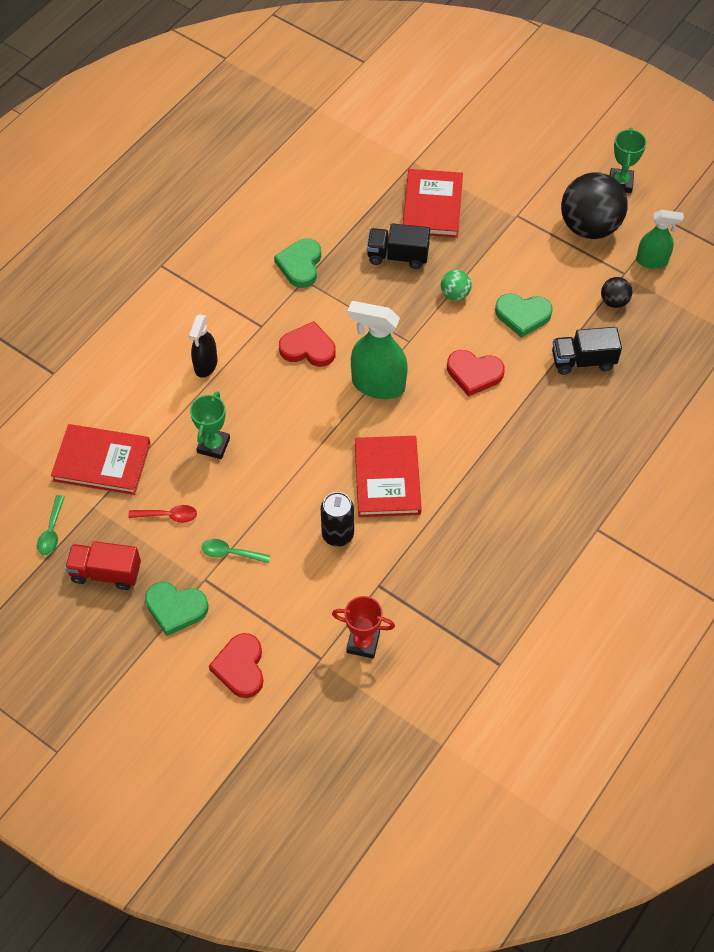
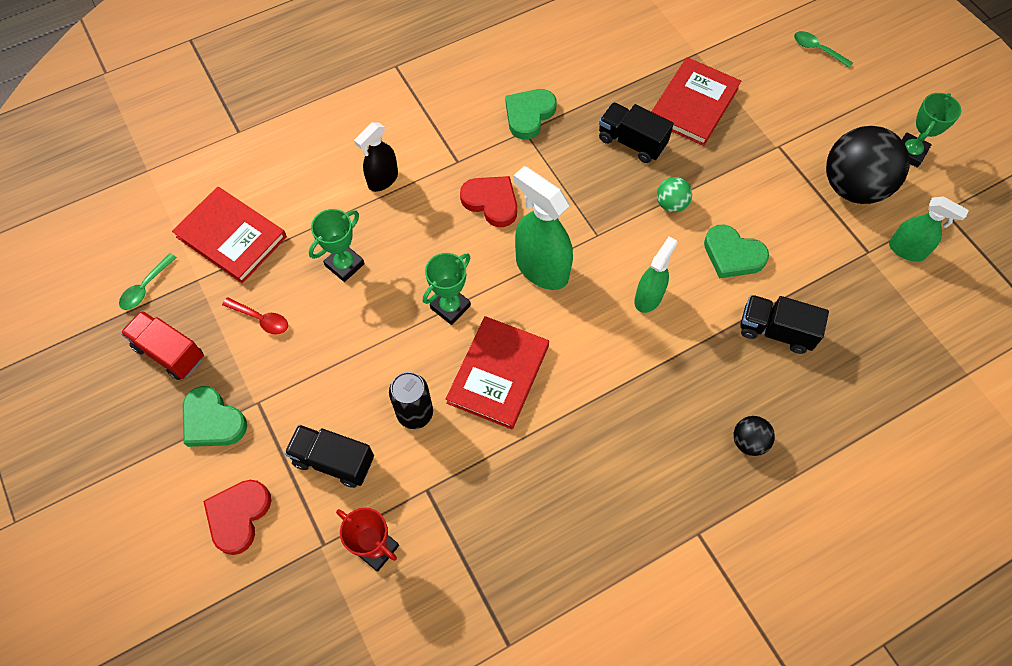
camera: 25 degrees right, 5 degrees up
green spoon [202,539,271,564] -> green spoon moved to [794,31,853,68]
red heart [447,350,505,397] -> green spray bottle [634,237,677,313]
black ball [601,277,632,308] -> black ball moved to [733,416,775,456]
none -> black truck [284,425,374,488]
none -> green trophy [423,253,471,325]

